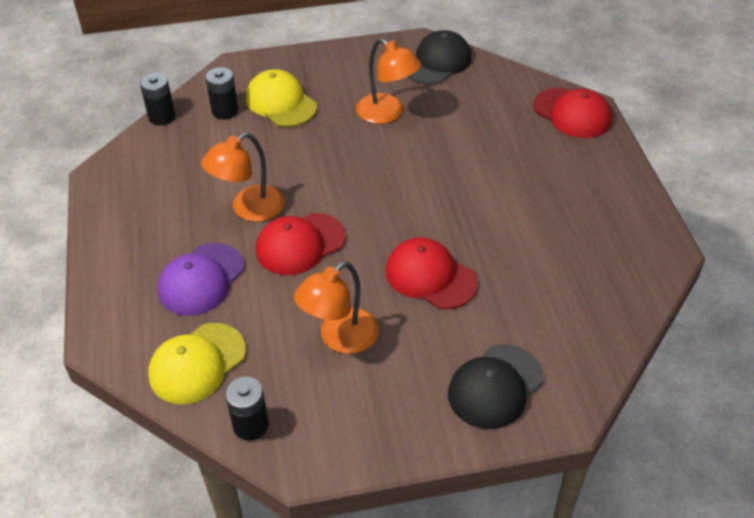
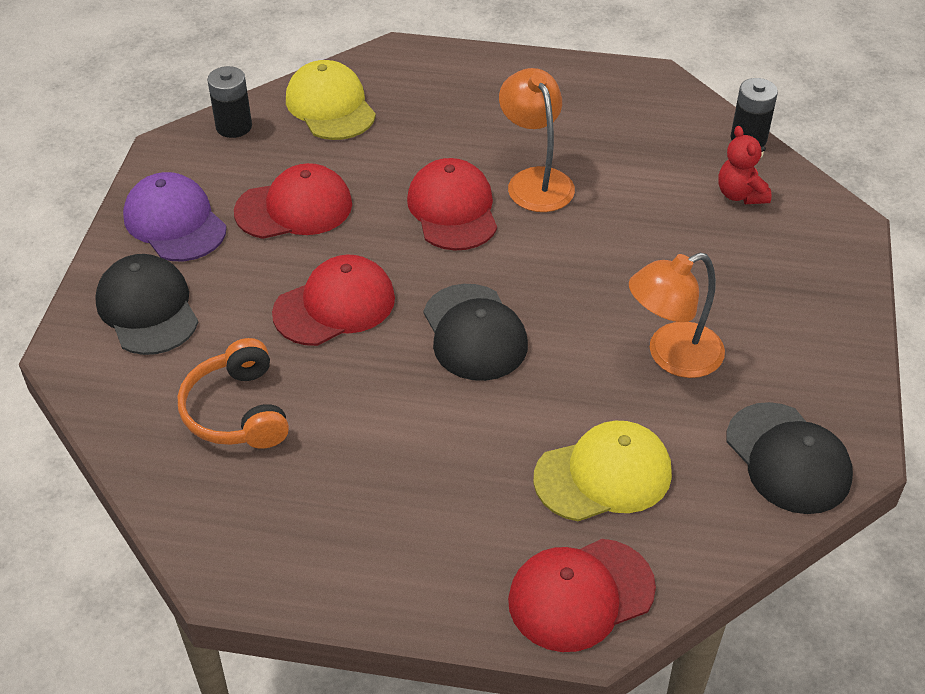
camera: 110 degrees right, 0 degrees up
purple cap [158,243,244,316] -> purple cap moved to [123,172,227,261]
black battery [205,67,238,120] -> red teddy bear [718,126,771,204]
yellow cap [246,69,317,127] -> yellow cap moved to [533,421,672,521]
orange lamp [294,261,379,354] -> red cap [234,163,352,239]
none -> orange headphones [178,338,289,449]
none -> black cap [423,284,528,381]

